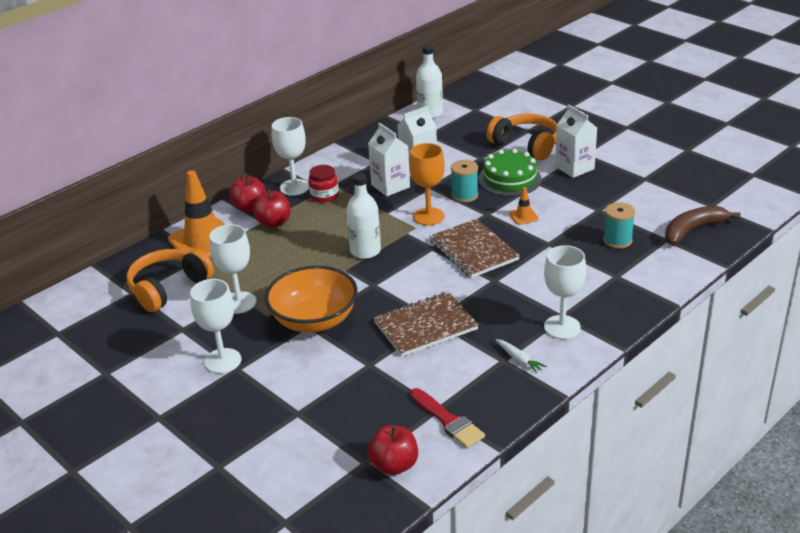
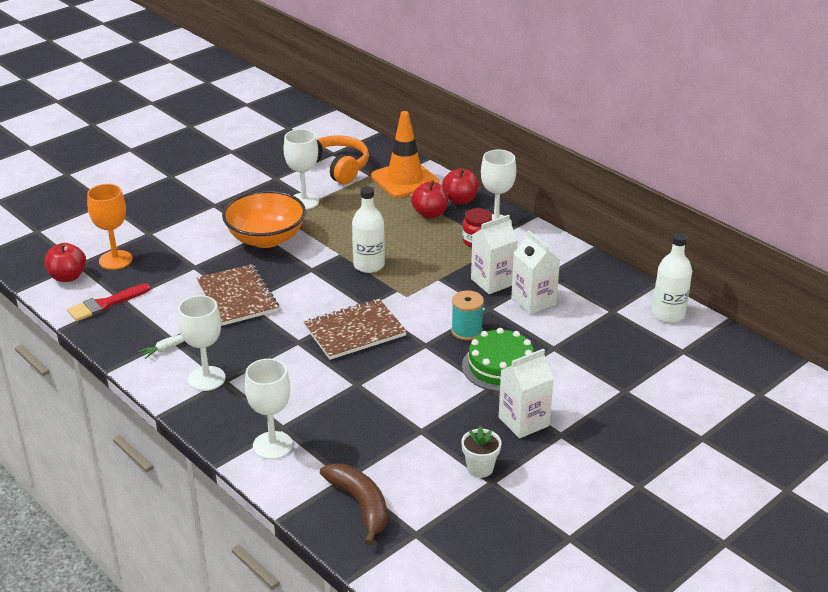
camera: 90 degrees right, 0 degrees up
white goblet [190,279,241,373] -> white goblet moved to [245,359,293,460]
orange goblet [409,143,445,226] -> orange goblet moved to [87,184,132,270]
orange headphones [486,114,557,160] -> none
orange traffic cone [509,187,539,225] -> none
turquoise spool [603,202,635,249] -> none
none -> white flower pot [462,426,501,478]

